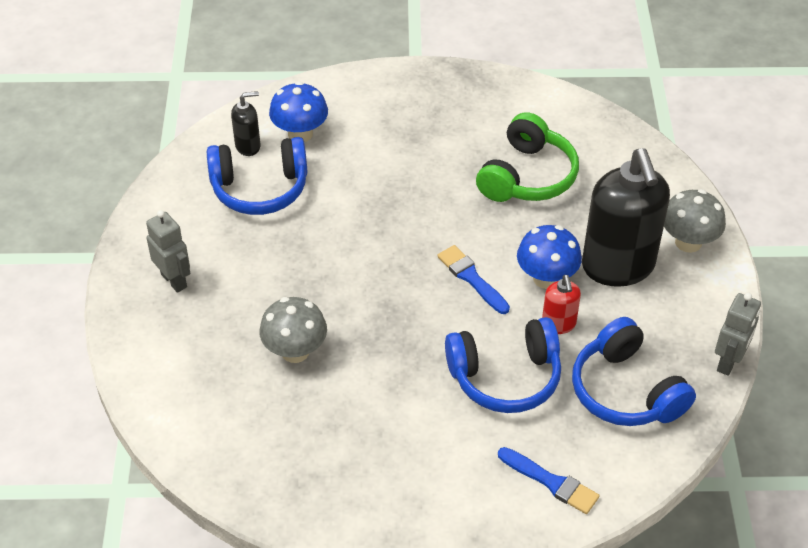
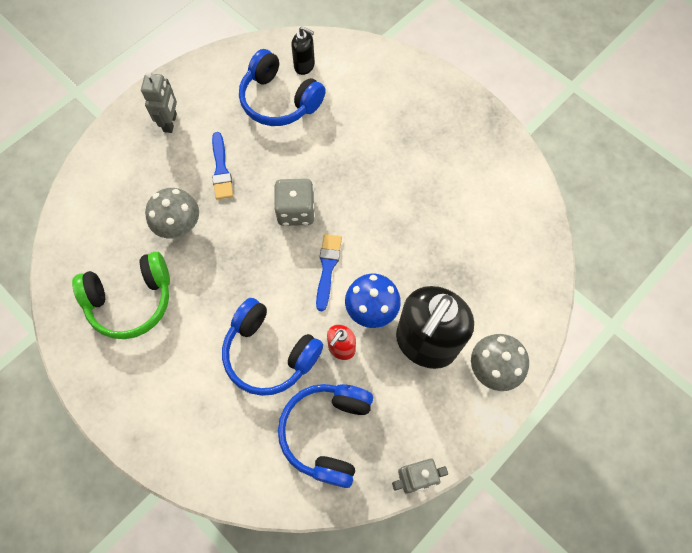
camera: 45 degrees right, 20 degrees up
blue mushroom [269,81,328,142] -> none
green headphones [476,112,579,202] -> green headphones moved to [72,252,170,339]
blue brush [498,447,599,514] -> blue brush moved to [212,132,233,199]
none -> grey dice [274,179,315,226]

